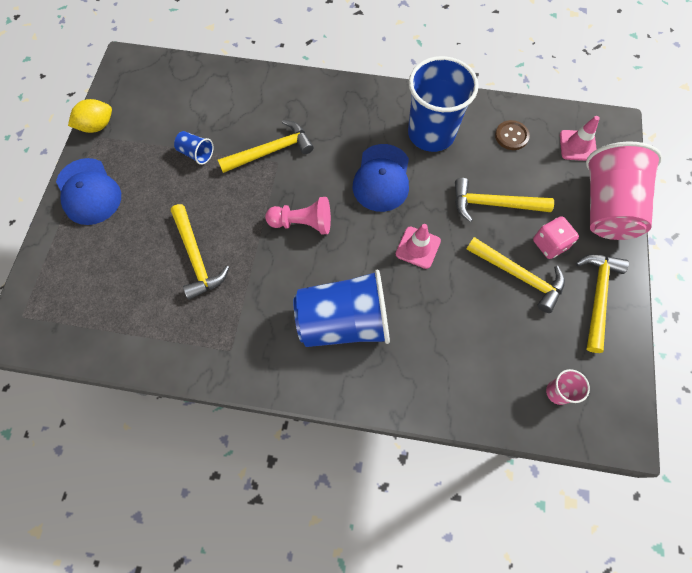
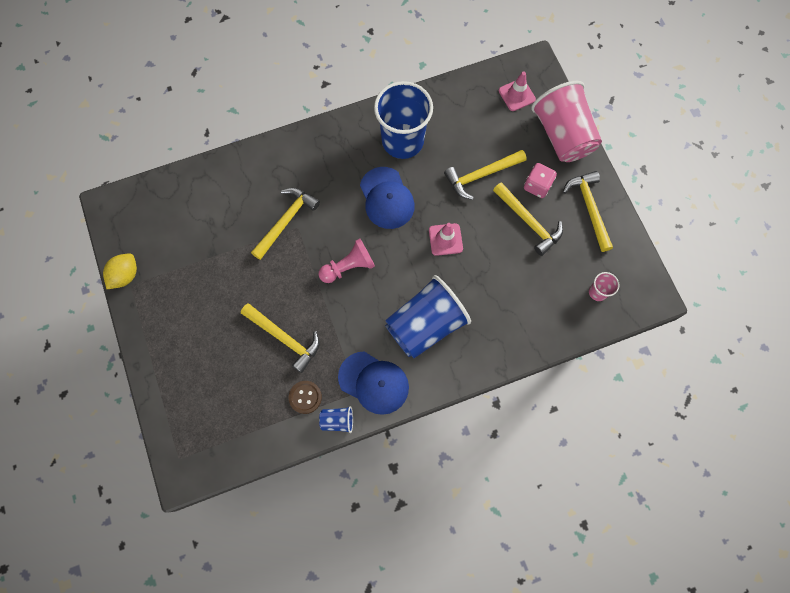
camera: 30 degrees left, 5 degrees up
blue cap [56,158,121,225] -> blue cap moved to [338,352,409,415]
blue cup [174,131,214,165] -> blue cup moved to [319,406,353,433]
yellow hammer [466,237,565,313] -> yellow hammer turned 45 degrees clockwise [493,182,563,256]
brown button [495,120,530,150] -> brown button moved to [289,381,322,414]

